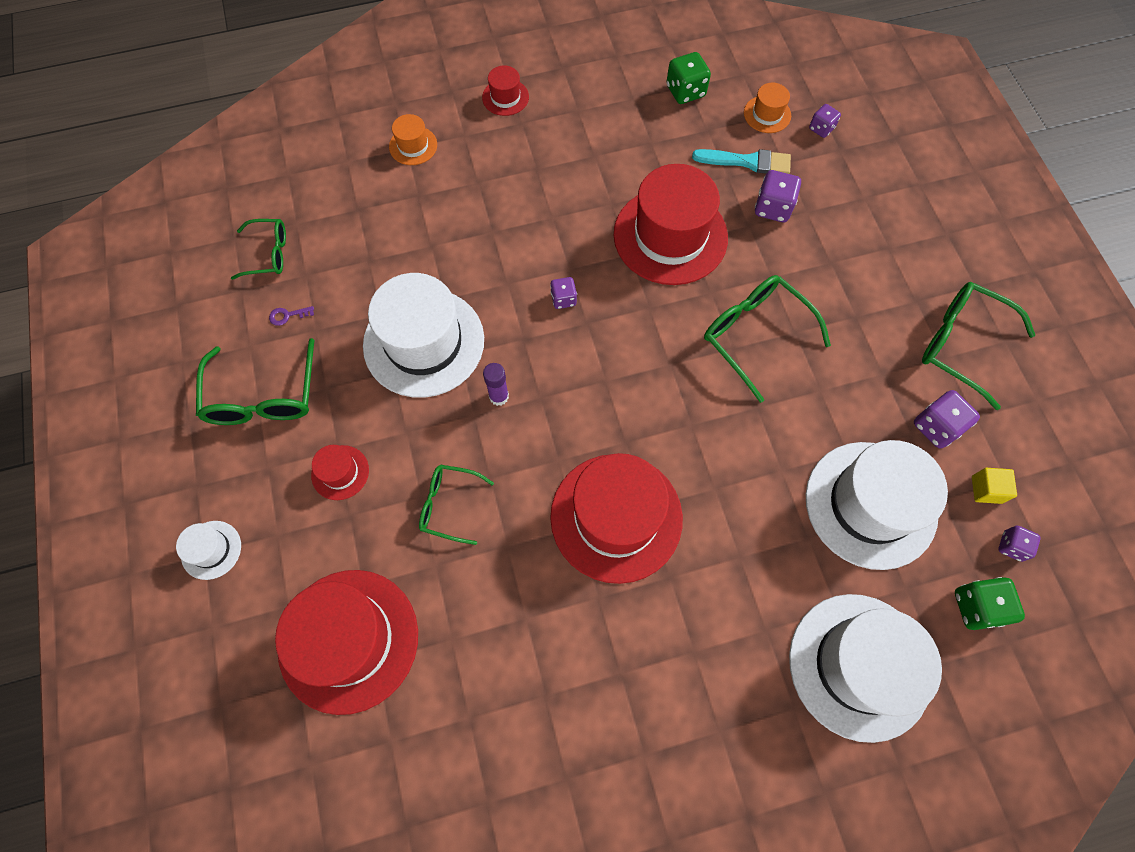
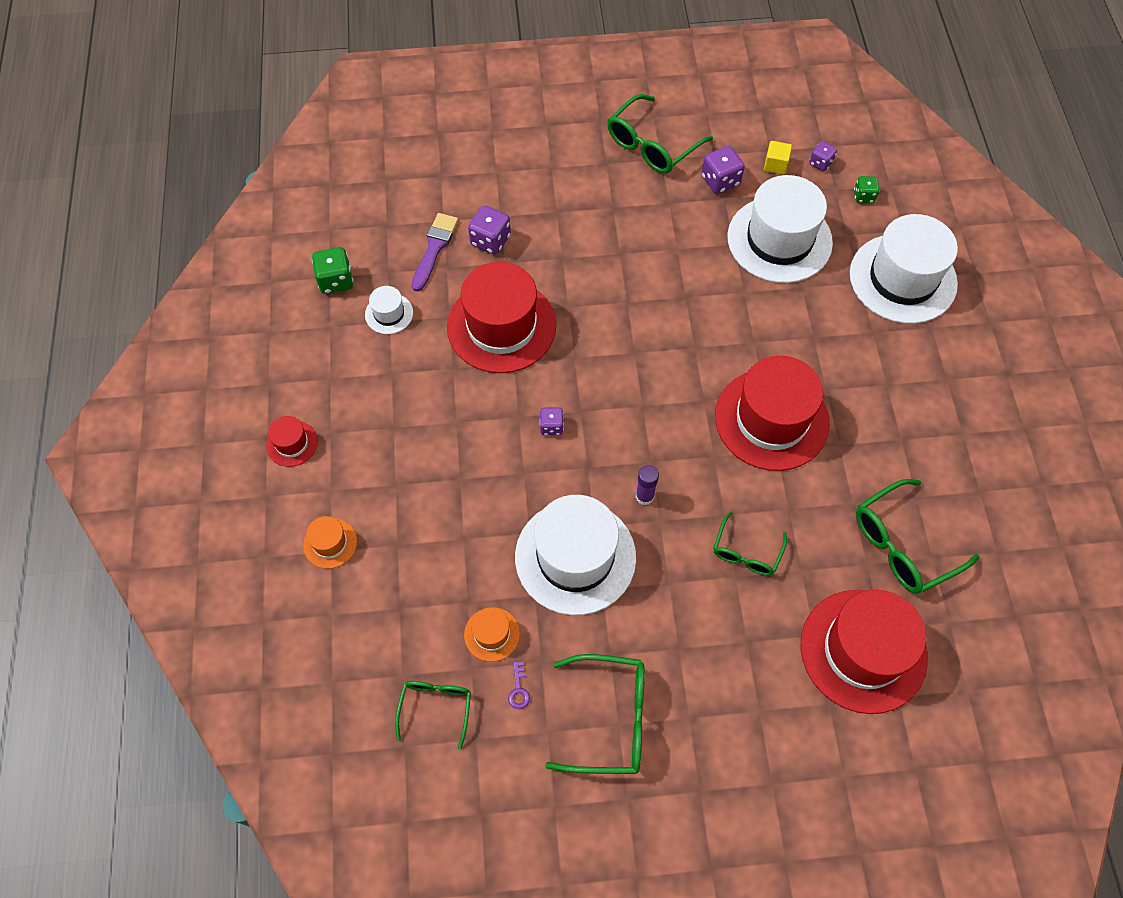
camera: 80 degrees left, 5 degrees down
white hat [176,521,241,580] -> white hat moved to [365,286,413,334]
red hat [311,445,369,500] -> none
turquoise brush [692,149,791,174] -> purple brush [411,213,458,292]
green glasses [704,275,831,403] -> green glasses moved to [856,479,980,594]
orange hat [744,83,791,133] -> orange hat moved to [464,607,520,662]
purple dice [809,104,841,138] -> none
green dice [955,577,1025,630] -> green dice [854,176,879,203], size x0.63

